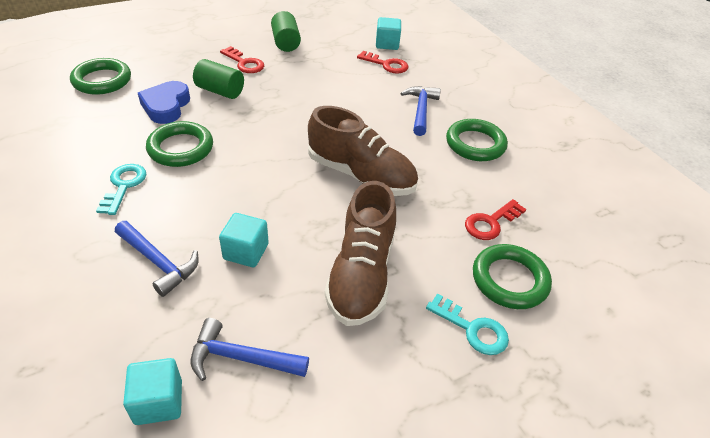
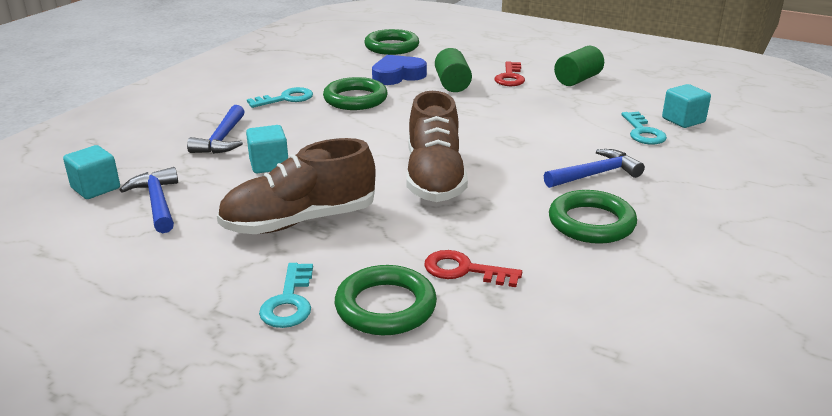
camera: 60 degrees right, 15 degrees down
red key [357,51,409,74] -> turquoise key [621,112,667,145]

